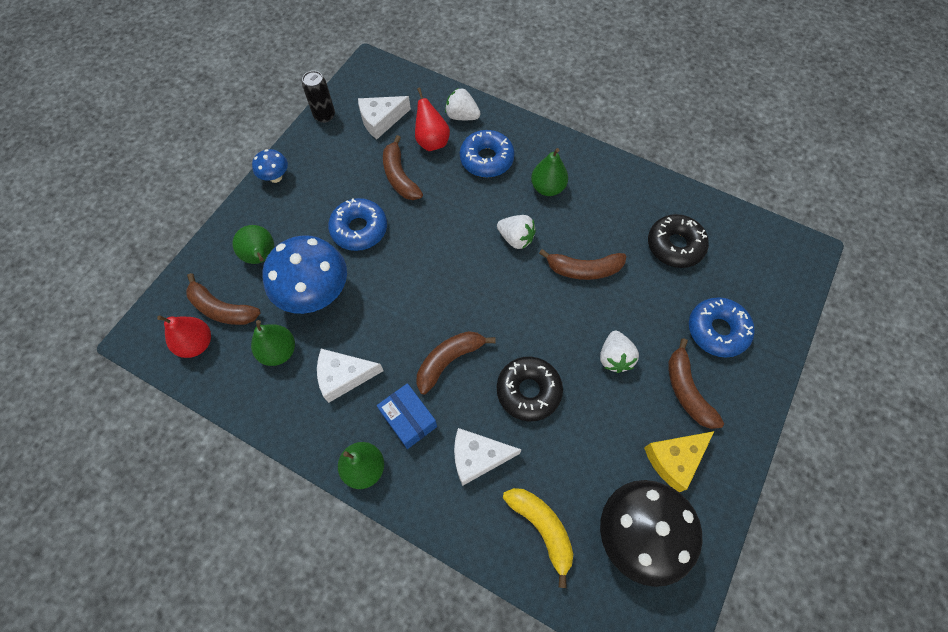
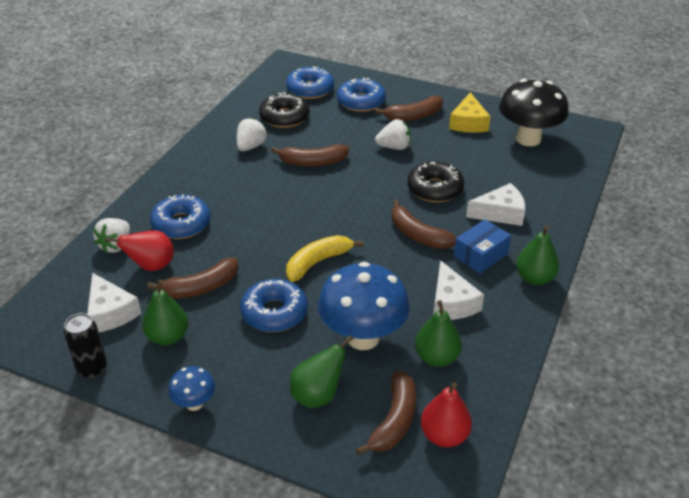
camera: 95 degrees left, 25 degrees down
white cheese [454,428,522,486] -> white cheese turned 90 degrees counterclockwise [466,183,525,226]
white strawberry [497,215,536,249] -> white strawberry moved to [237,118,267,151]
yellow banana [503,488,573,588] -> yellow banana moved to [286,235,363,282]
green pear [531,148,568,196] -> green pear moved to [142,280,188,345]
brown banana [539,249,626,280] -> brown banana turned 90 degrees clockwise [271,144,349,167]
yellow cheese [644,431,714,492] -> yellow cheese turned 45 degrees clockwise [449,92,491,133]
none -> blue donut [286,66,334,99]

